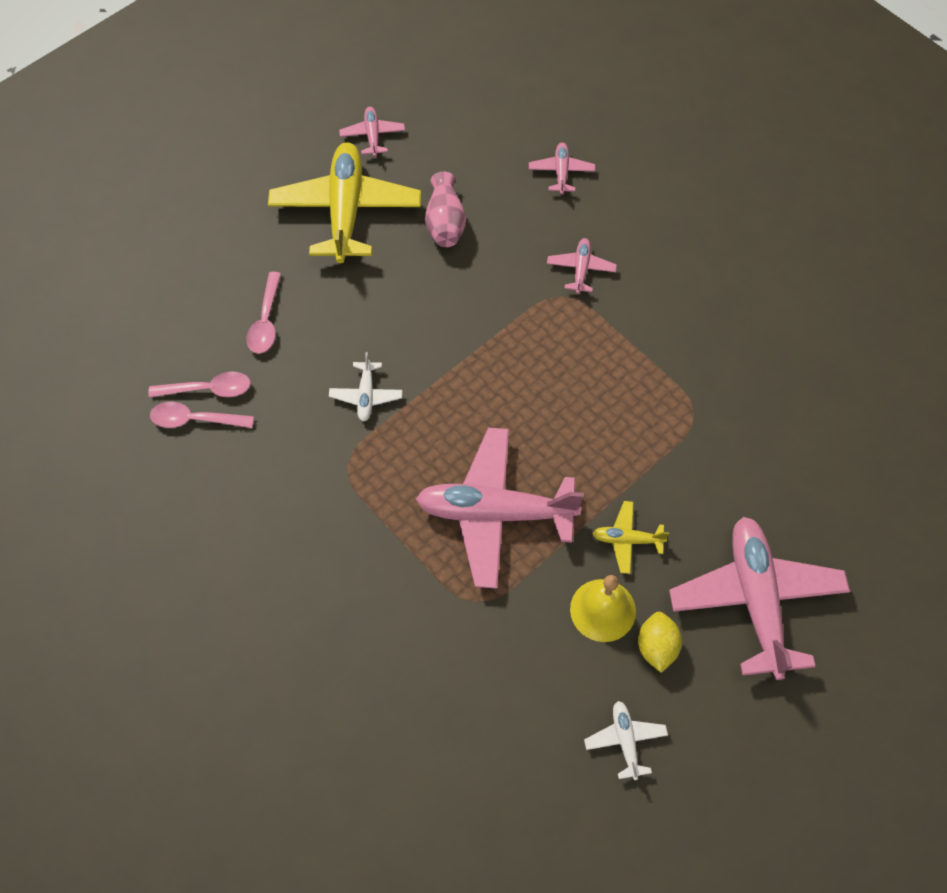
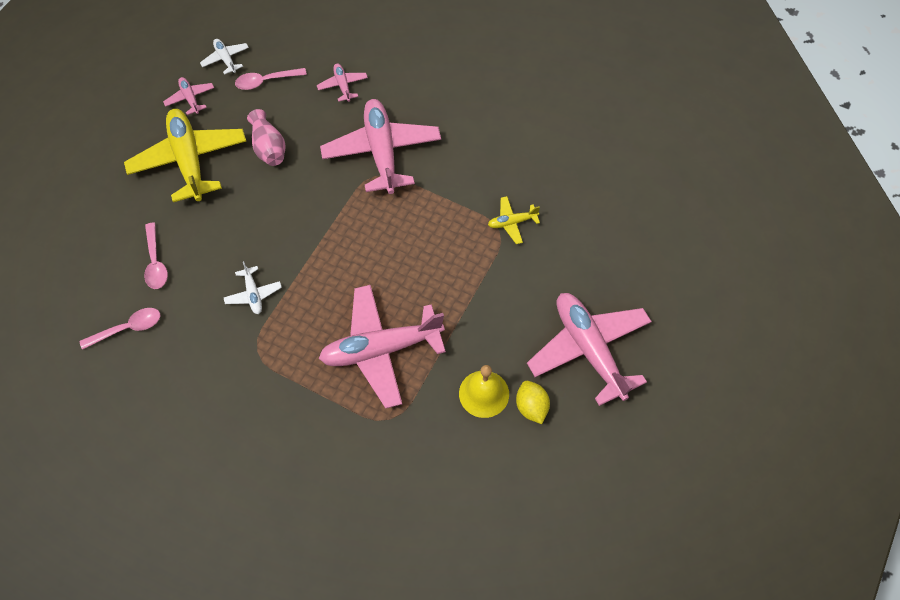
camera: 20 degrees left, 0 degrees up
pink spoon [150,402,254,428] -> pink spoon moved to [235,68,307,90]
pink plane [547,238,617,294] -> pink plane [320,99,441,194], size x2.24
white plane [584,701,668,780] -> white plane moved to [200,39,249,75]
yellow plane [593,501,669,574] -> yellow plane moved to [488,196,540,244]

